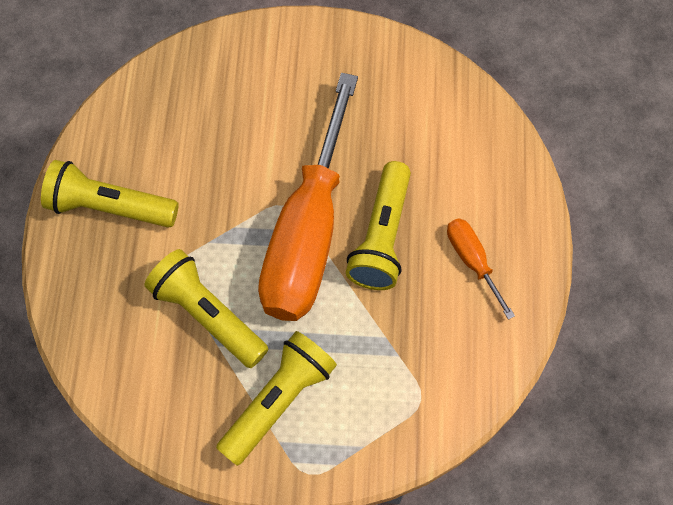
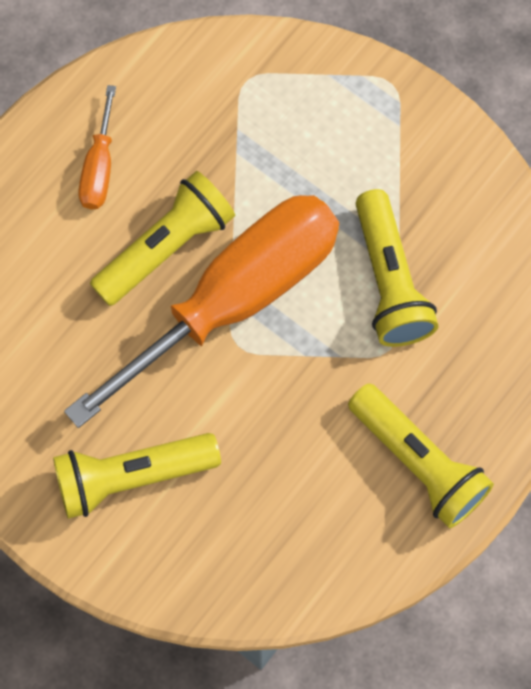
camera: 145 degrees left, 5 degrees up
yellow flashlight [216,331,337,466] -> yellow flashlight moved to [53,433,221,519]

